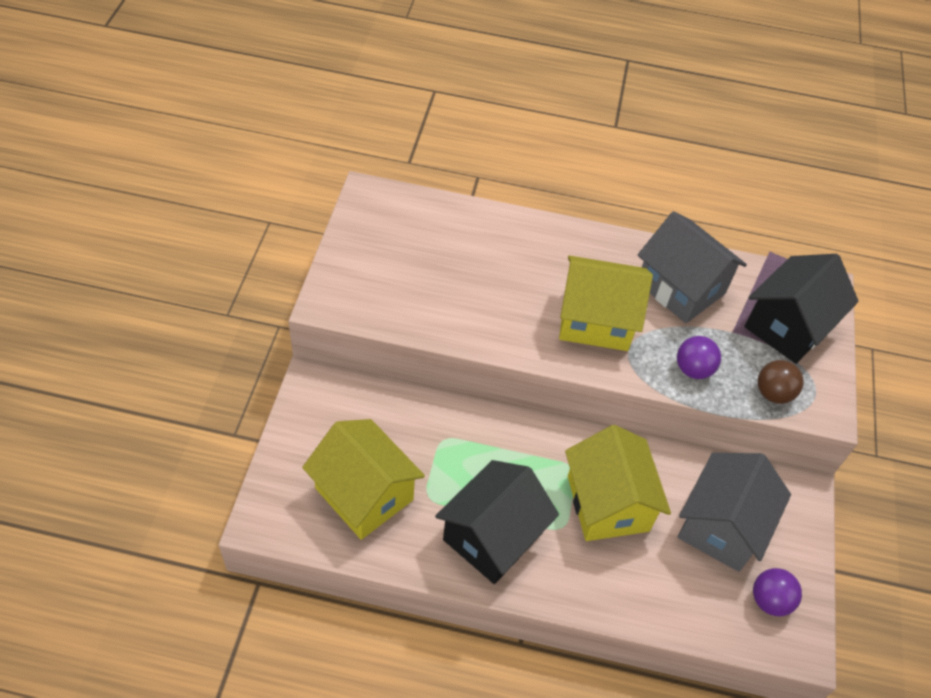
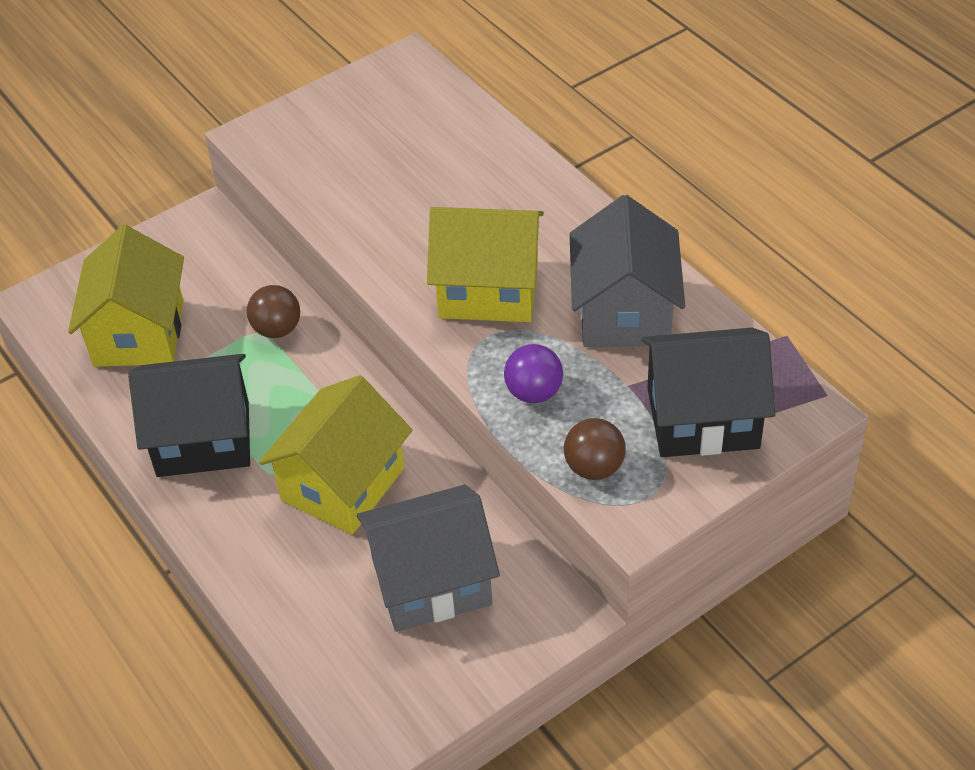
camera: 50 degrees right, 5 degrees down
yellow house [559,256,653,351] -> yellow house turned 45 degrees counterclockwise [427,207,544,322]
purple ball [753,568,802,616] -> none
none -> brown ball [247,285,300,338]

